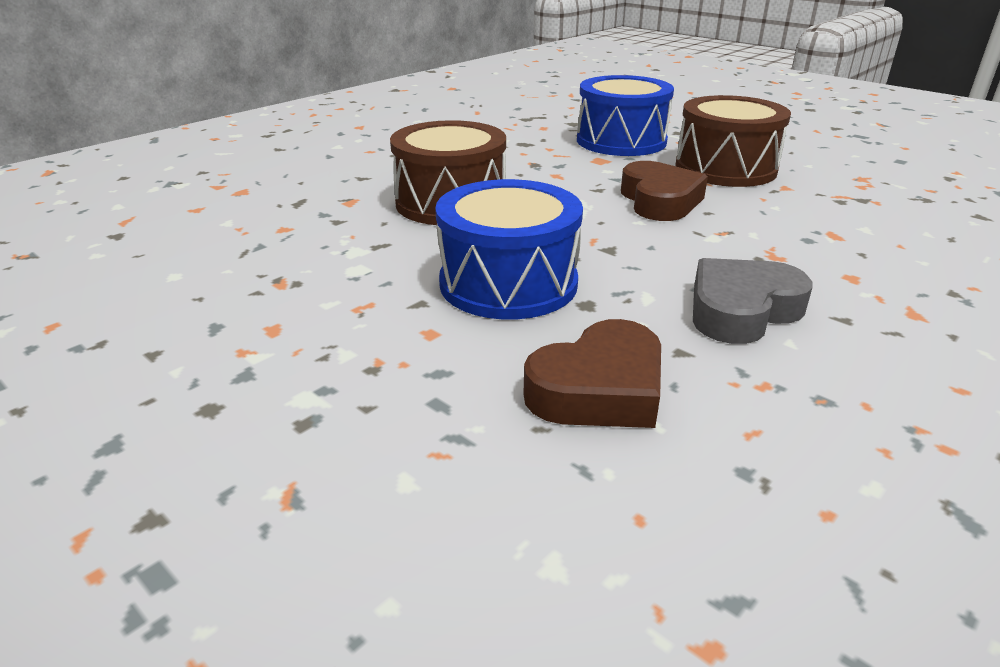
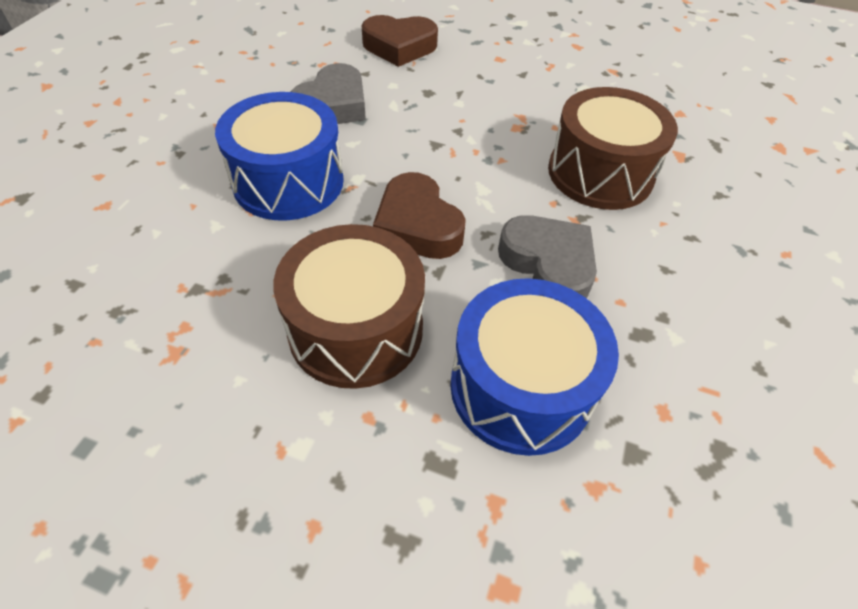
camera: 155 degrees right, 20 degrees up
blue drum [435,179,583,320] -> blue drum moved to [215,92,344,221]
brown heart [523,319,661,428] -> brown heart turned 120 degrees counterclockwise [362,15,438,67]
none -> grey heart [498,215,597,298]

